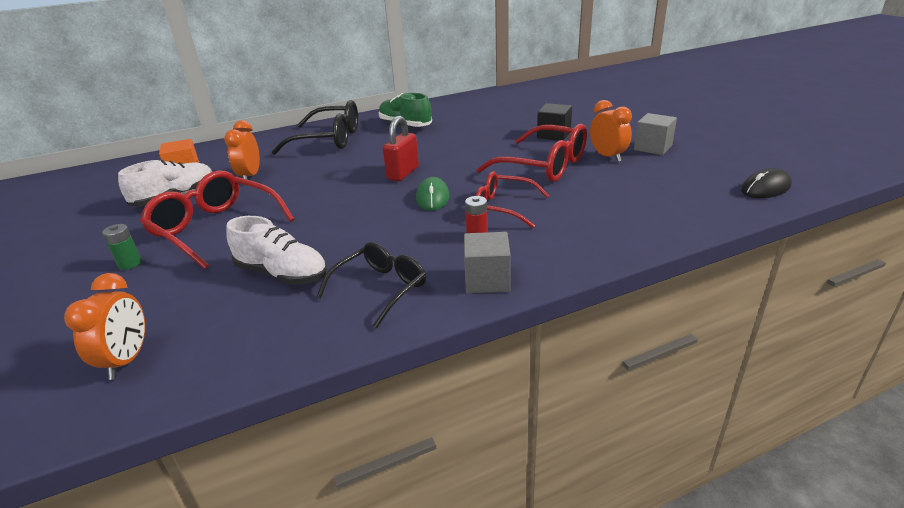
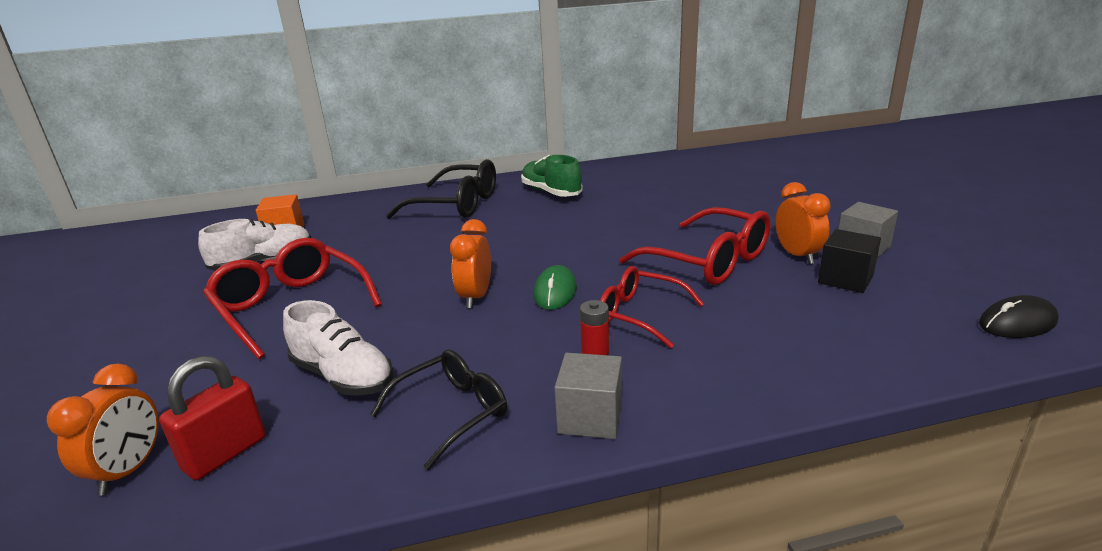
camera: 10 degrees right, 5 degrees down
green battery [102,224,142,270] -> none
orange clock [224,120,260,179] -> orange clock moved to [450,219,491,308]
red padlock [383,116,419,181] -> red padlock moved to [159,356,266,480]
black cube [537,103,572,141] -> black cube moved to [818,229,881,293]

